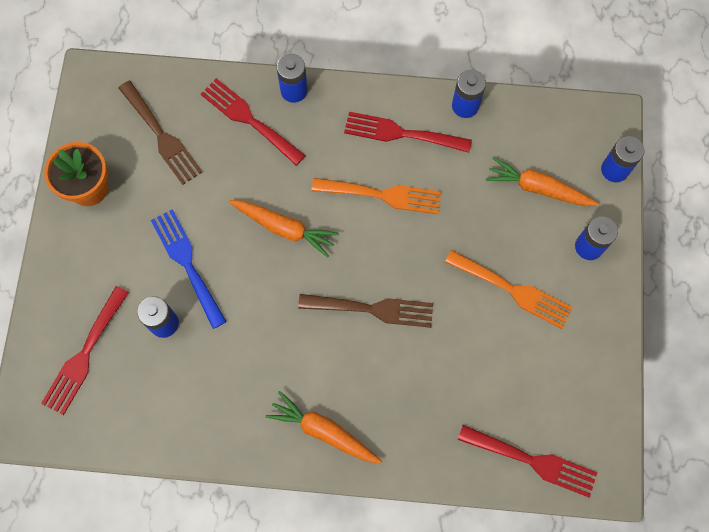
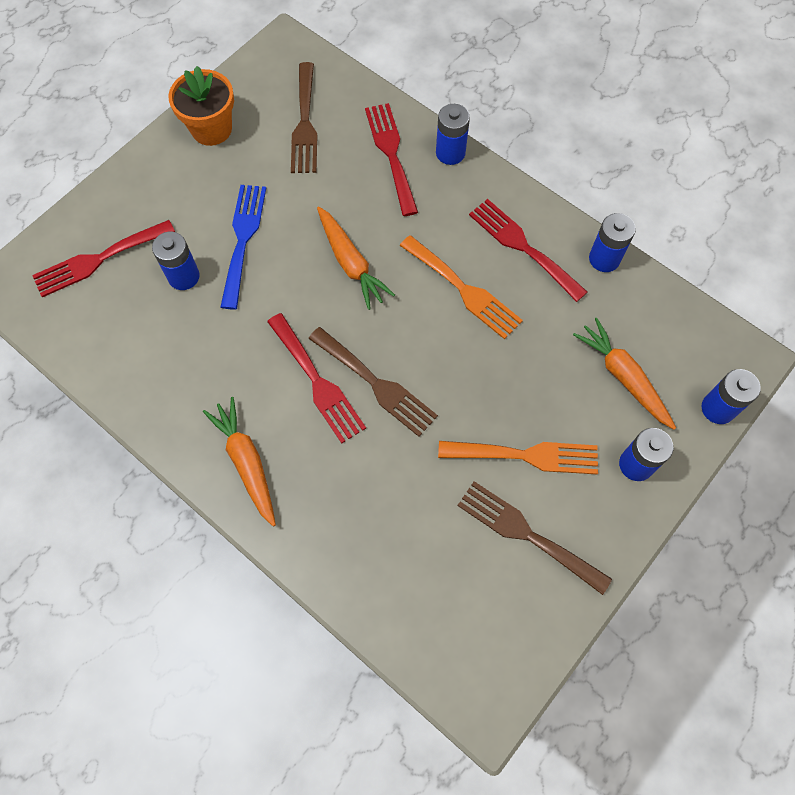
camera: 35 degrees right, 5 degrees down
orange fork [445,250,573,329] -> orange fork turned 60 degrees counterclockwise [438,441,598,475]
red fork [458,425,598,498] -> red fork moved to [267,313,366,443]
none -> brown fork [457,481,612,595]

